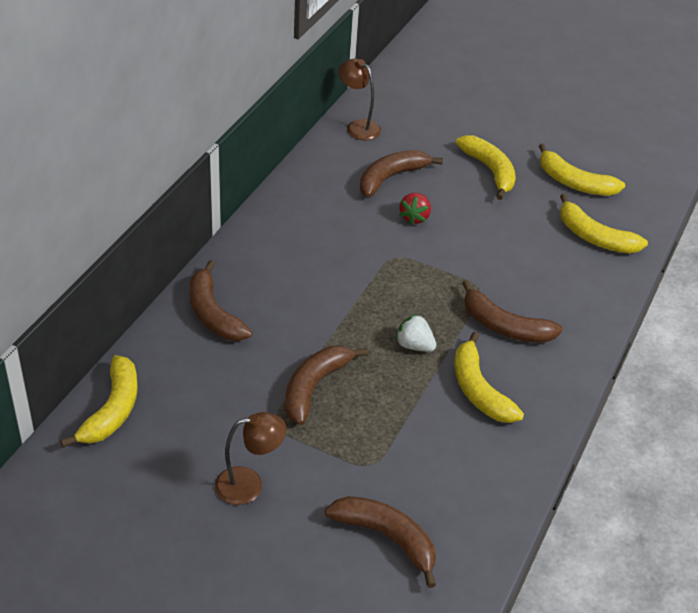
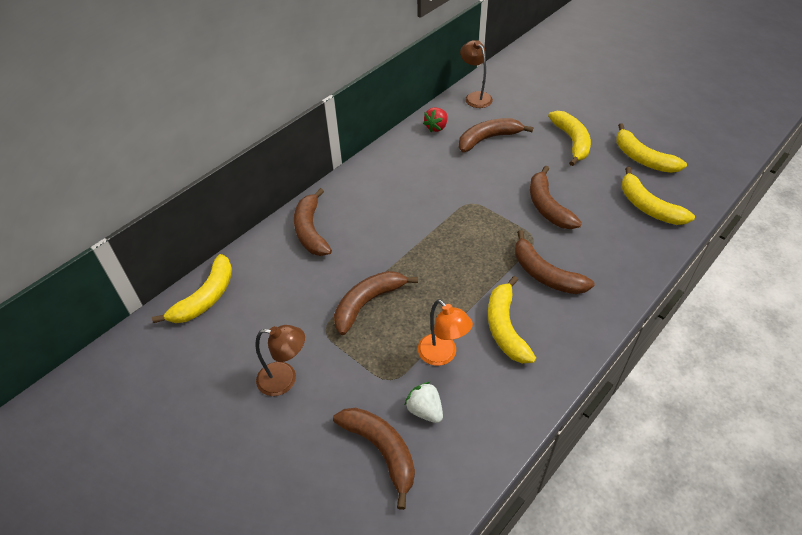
camera: 20 degrees right, 5 degrees up
white strawberry [395,314,436,352] -> white strawberry moved to [405,382,443,423]
red strawberry [399,193,431,225] -> red strawberry moved to [423,107,447,132]
none -> orange lamp [418,299,473,366]
none -> brown banana [530,166,582,229]

